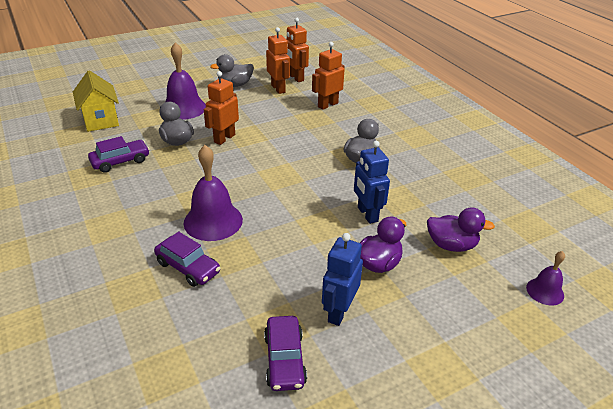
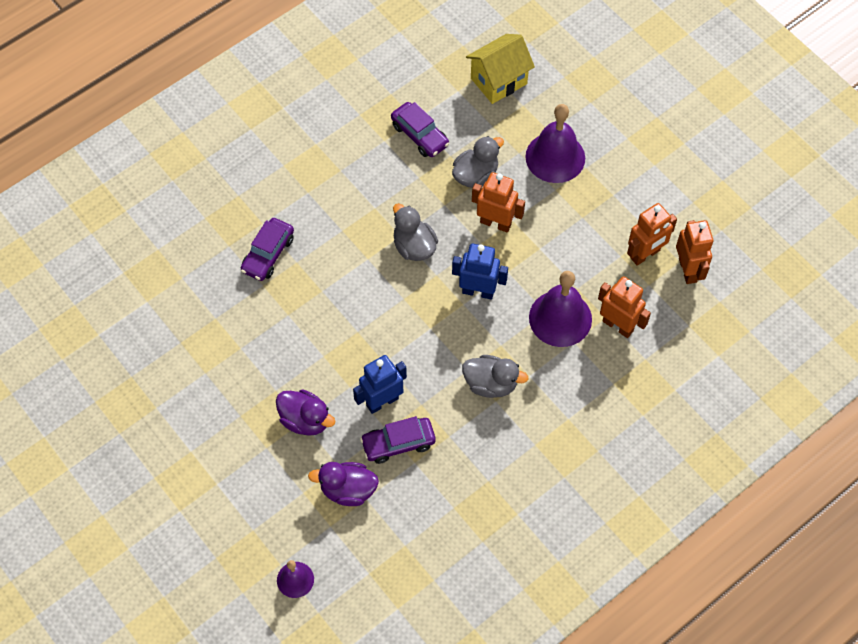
camera: 80 degrees right, 25 degrees up
purple bell [184,145,243,241] -> purple bell moved to [529,271,592,347]
grey duck [210,54,254,87] -> grey duck moved to [393,203,438,261]
purple car [264,316,307,391] -> purple car moved to [360,416,436,464]
orange robot [286,18,309,82] -> orange robot turned 120 degrees clockwise [676,220,714,284]
blue robot [322,233,363,326] -> blue robot moved to [452,244,508,300]
purple duck [427,207,495,252] -> purple duck turned 90 degrees clockwise [308,462,379,506]

